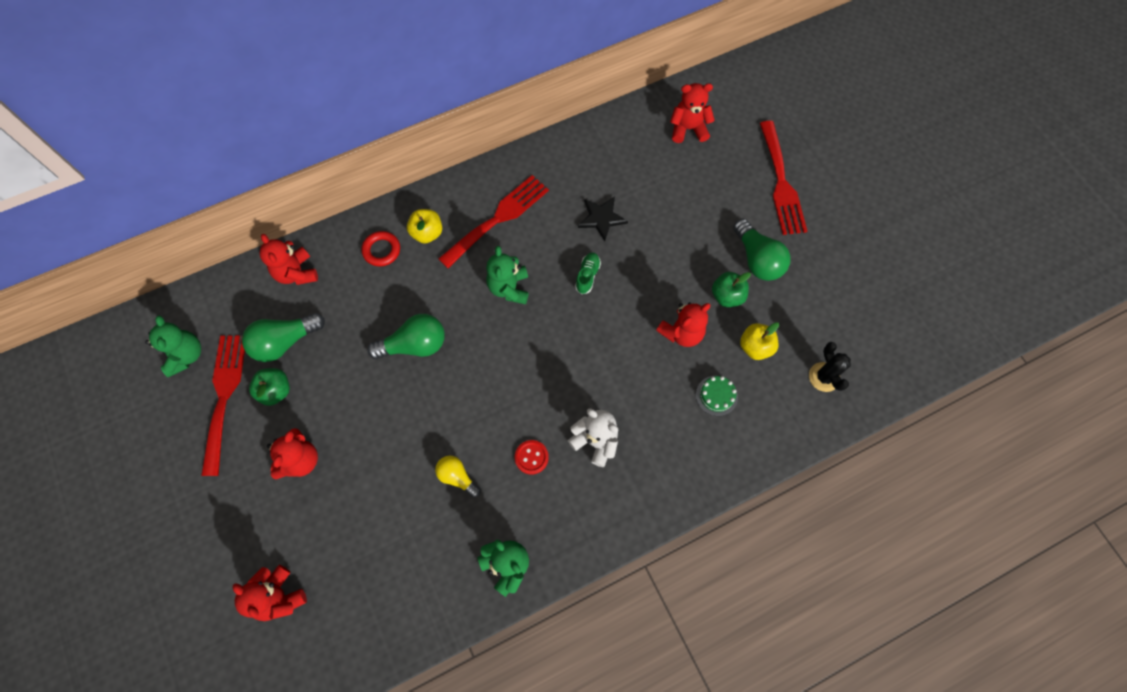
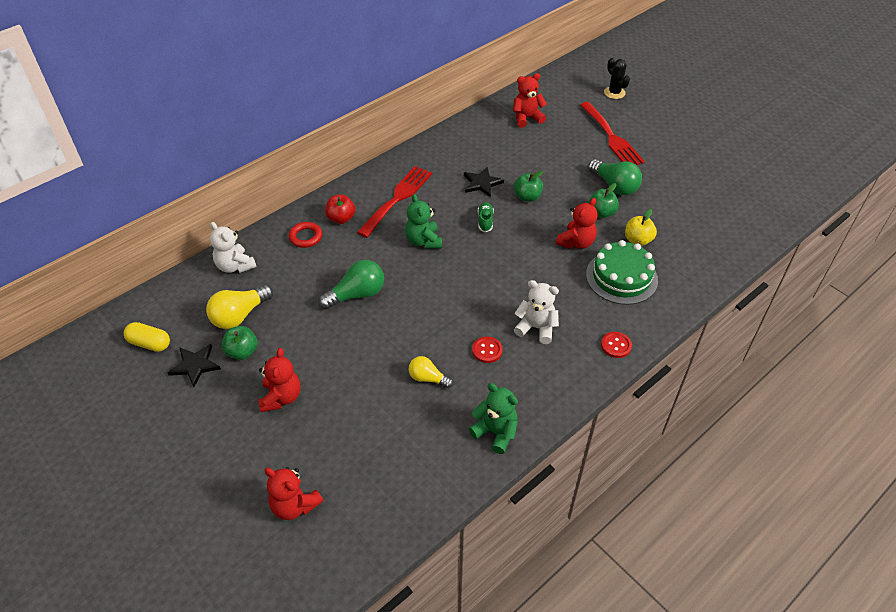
camera: 15 degrees left, 20 degrees down
green teddy bear [145,316,201,377] -> yellow capsule [124,322,170,352]
red fork [201,335,245,476] -> black star [167,344,221,387]
green light bulb [242,313,325,362] -> yellow light bulb [206,285,273,329]
red teddy bear [259,234,318,285] -> white teddy bear [210,222,257,273]
yellow apple [407,209,442,244] -> red apple [325,194,355,224]
green cake [696,376,738,416] -> green cake [586,240,658,305], size x2.00
black cactus [809,342,851,392] -> black cactus moved to [604,58,630,99]
none -> green apple [514,171,544,202]
none -> red button [601,332,632,358]

